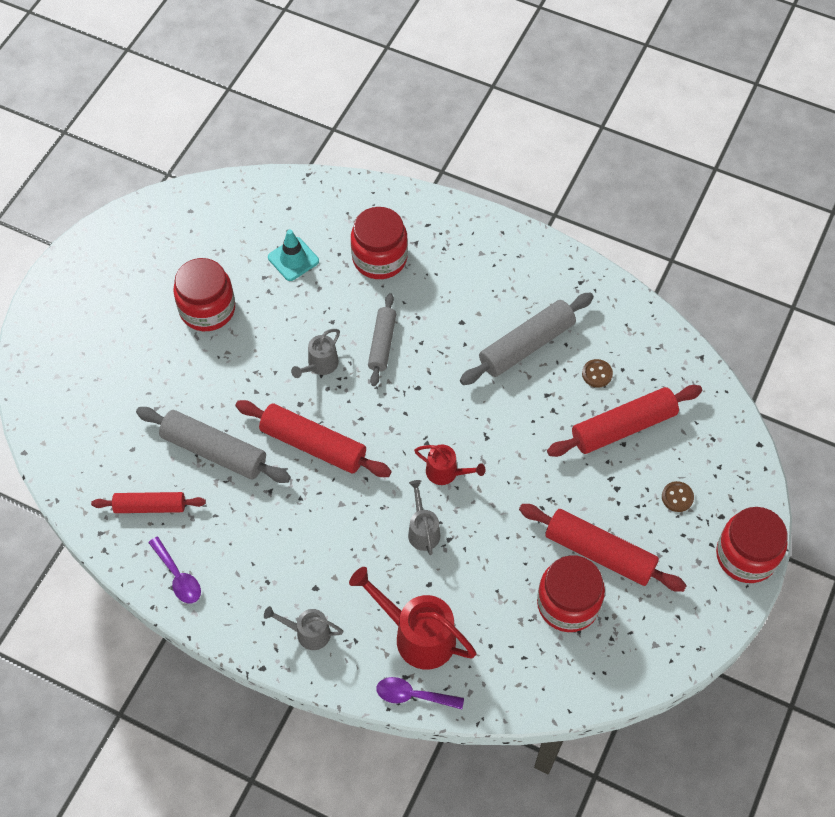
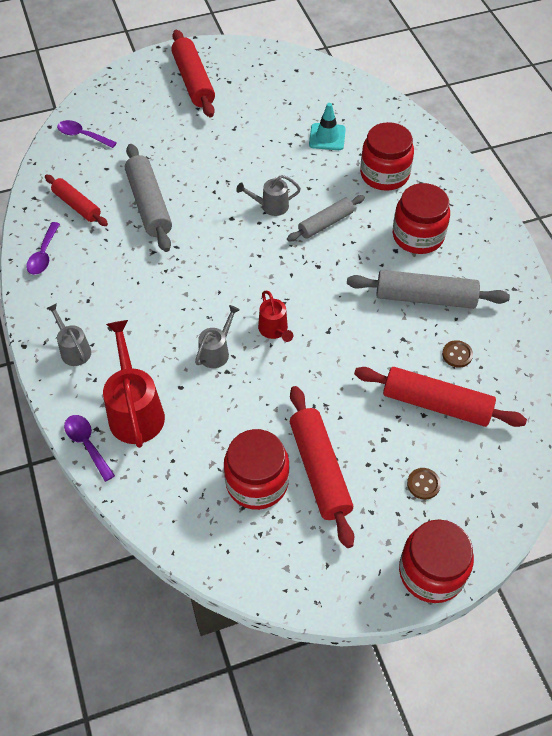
camera: 45 degrees right, 5 degrees down
red jar [173,258,235,331] -> red jar moved to [393,183,450,254]
red rolling pin [235,400,392,477] -> red rolling pin moved to [171,30,215,118]
none -> purple spoon [57,120,117,148]

